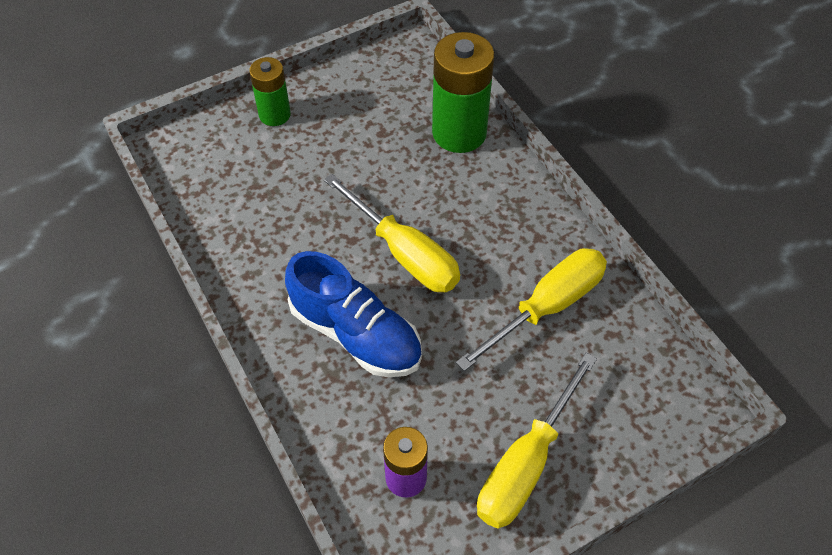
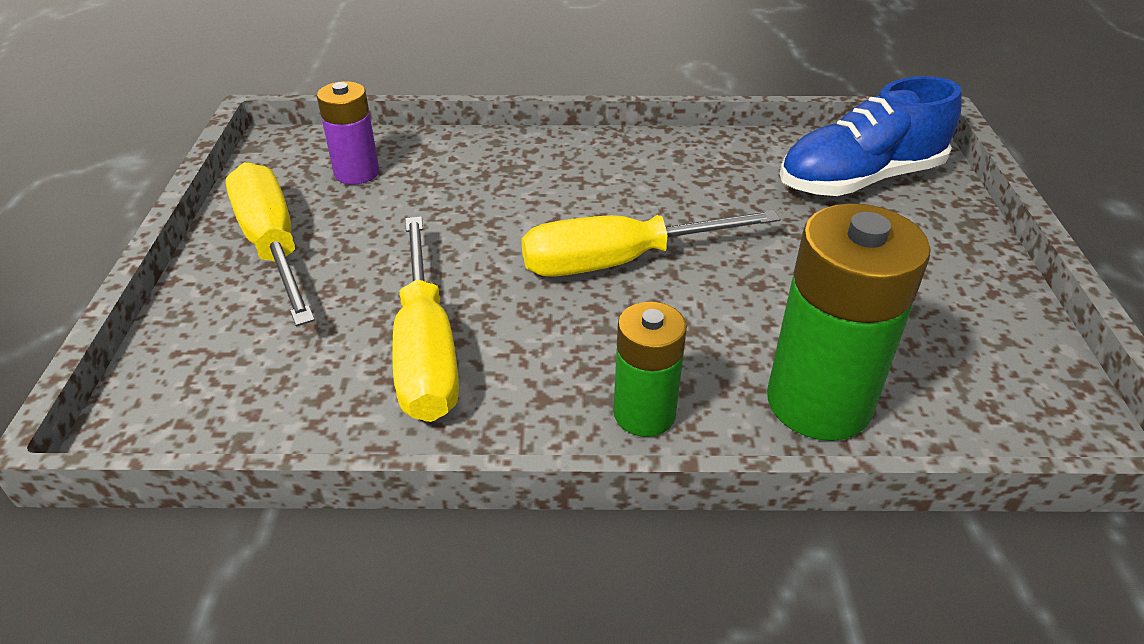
camera: 120 degrees right, 15 degrees down
green battery [249,57,291,126] -> green battery moved to [613,301,687,437]
blue shoe [285,251,422,377] -> blue shoe moved to [780,76,962,196]

